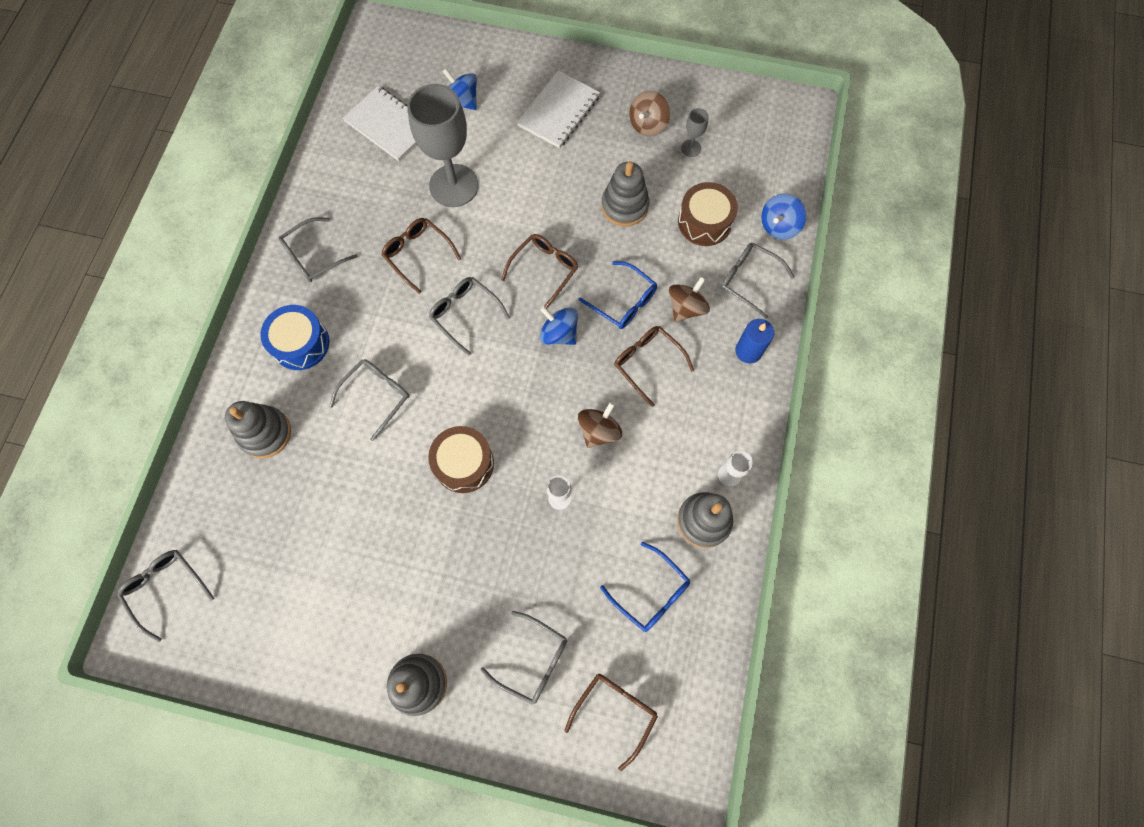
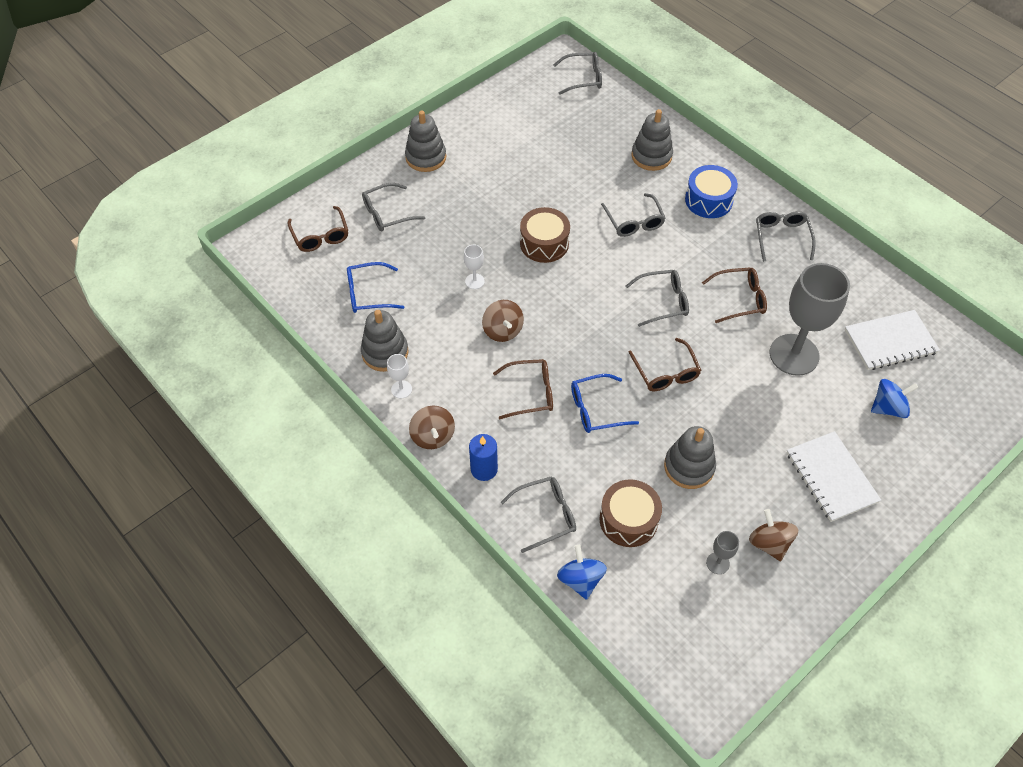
camera: 125 degrees right, 15 degrees down
blue spinning top [540,306,578,345] -> none
brown spinning top [669,276,710,322] -> brown spinning top moved to [409,406,455,449]

